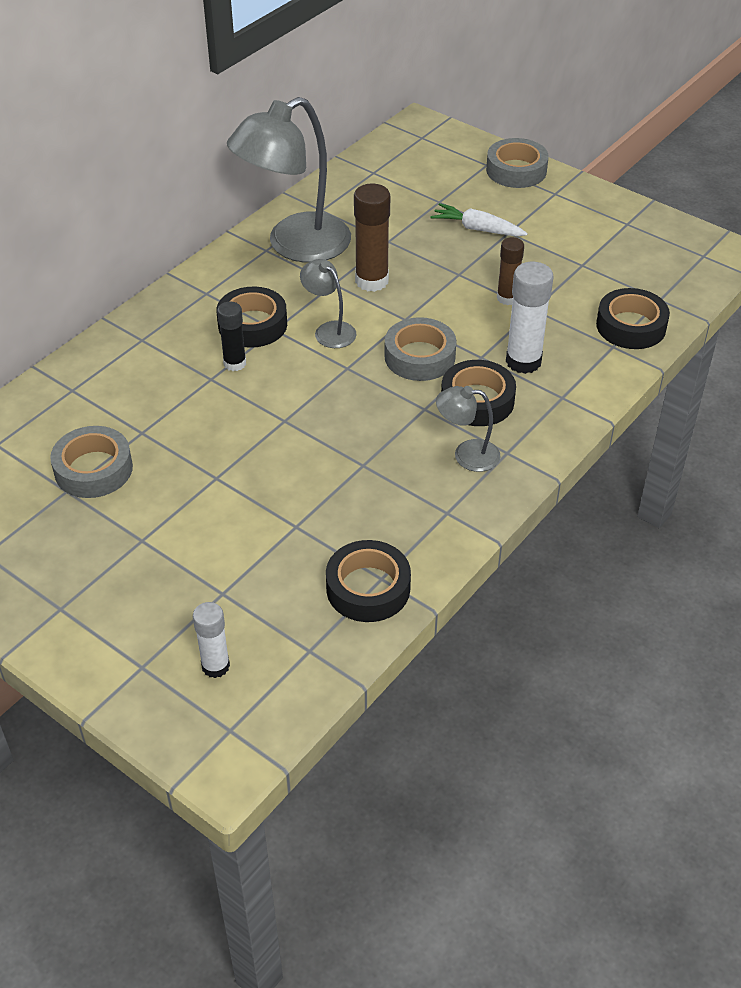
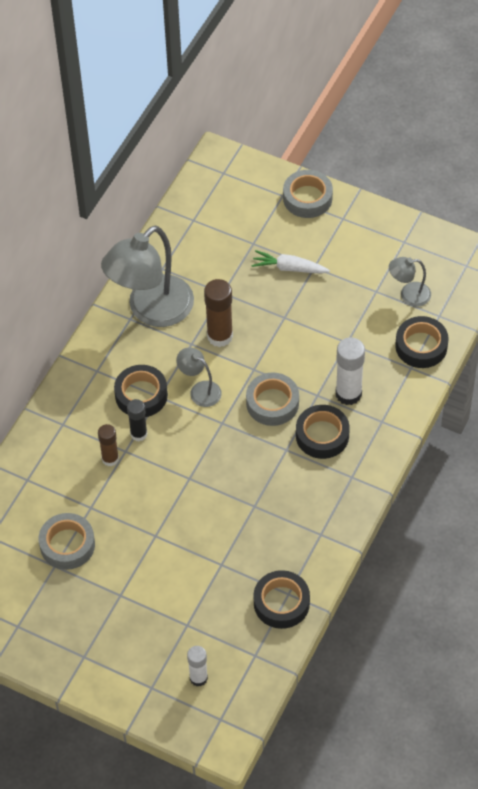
camera: 10 degrees left, 10 degrees up
grey lamp [436,386,501,472] -> grey lamp moved to [389,257,431,307]
brown glue stick [497,237,524,305] -> brown glue stick moved to [98,424,119,466]

